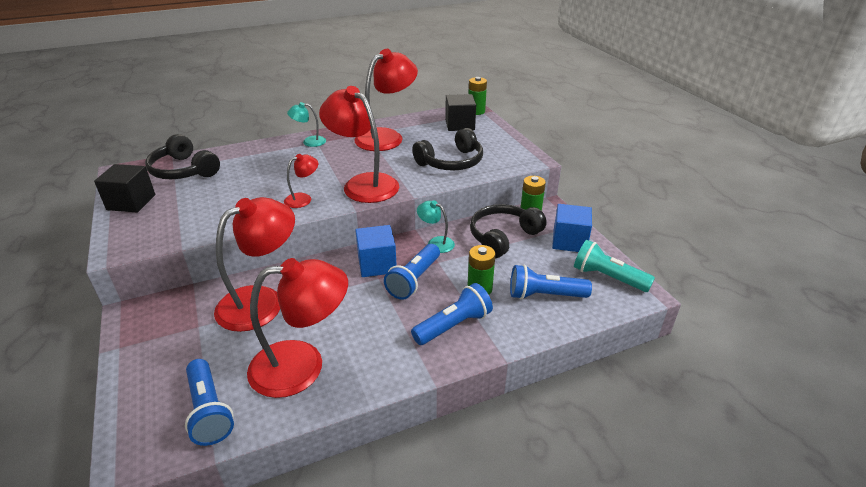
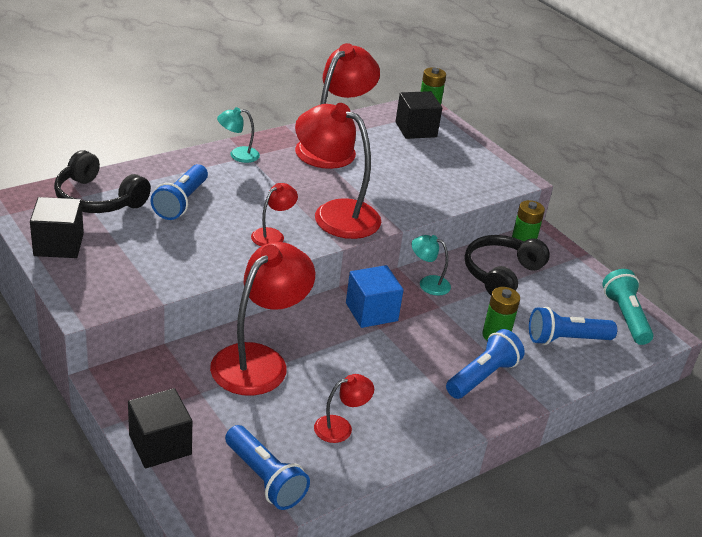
camera: 15 degrees left, 0 degrees up
red lamp [247,258,348,398] -> red lamp [314,374,374,443], size x0.47
blue flashlight [384,244,440,300] -> blue flashlight moved to [151,164,208,220]
black headphones [412,128,483,171] -> none
blue cube [552,204,592,252] -> none
turquoise flashlight [574,240,655,292] -> turquoise flashlight turned 60 degrees clockwise [602,269,654,345]
none -> black cube [128,388,192,468]

